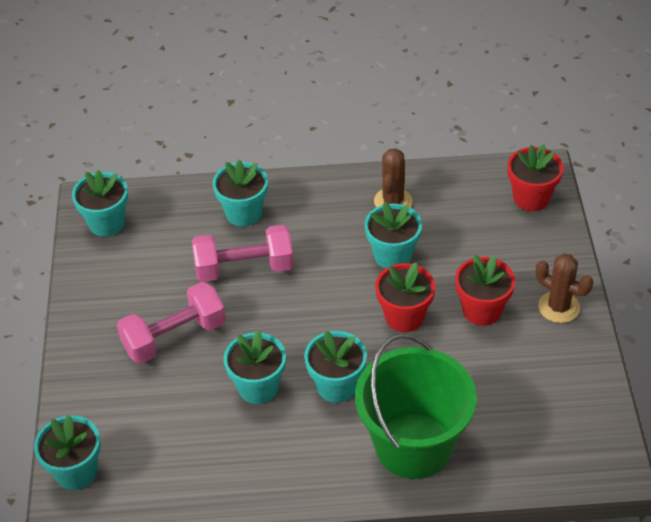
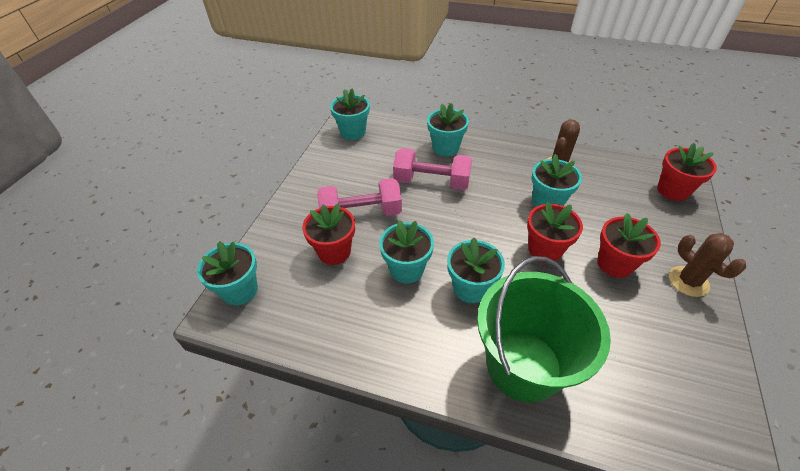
camera: 20 degrees right, 0 degrees up
none -> red flower pot [302,204,355,265]

